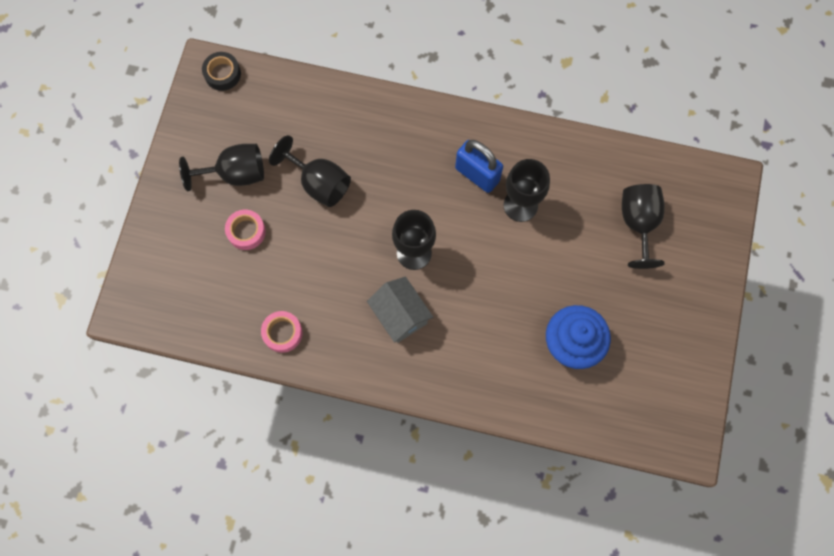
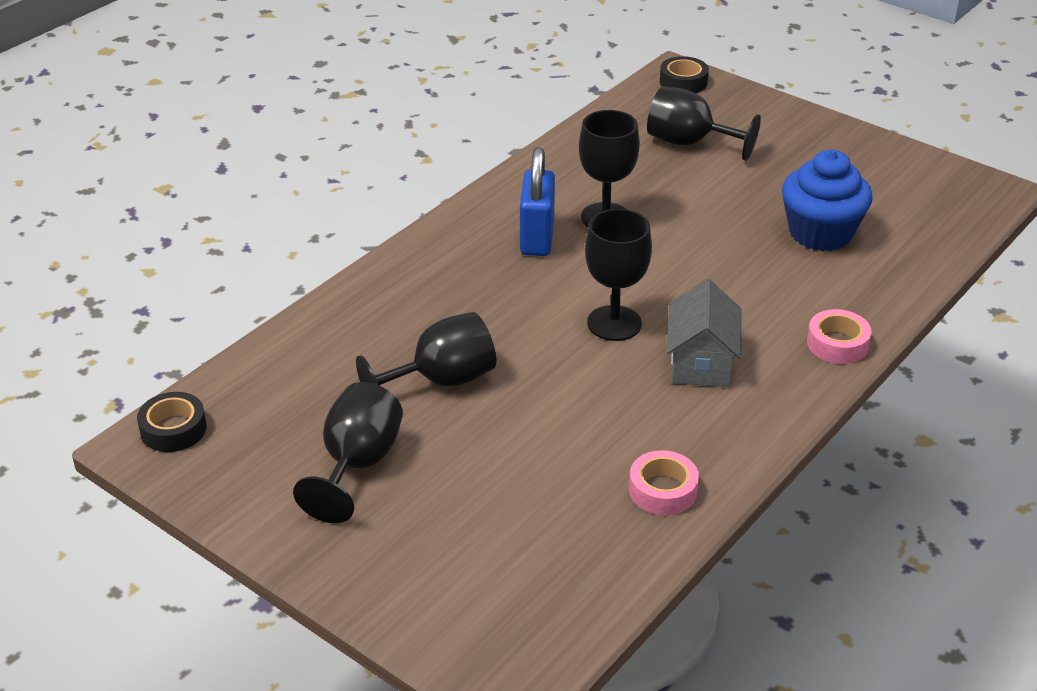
camera: 65 degrees left, 35 degrees down
pink tape [225,210,266,250] -> pink tape moved to [807,309,872,364]
grey house [367,276,433,343] -> grey house turned 75 degrees counterclockwise [667,279,742,387]
blue padlock [455,140,503,193] -> blue padlock turned 60 degrees counterclockwise [520,147,555,256]
none -> black tape [660,56,709,93]

